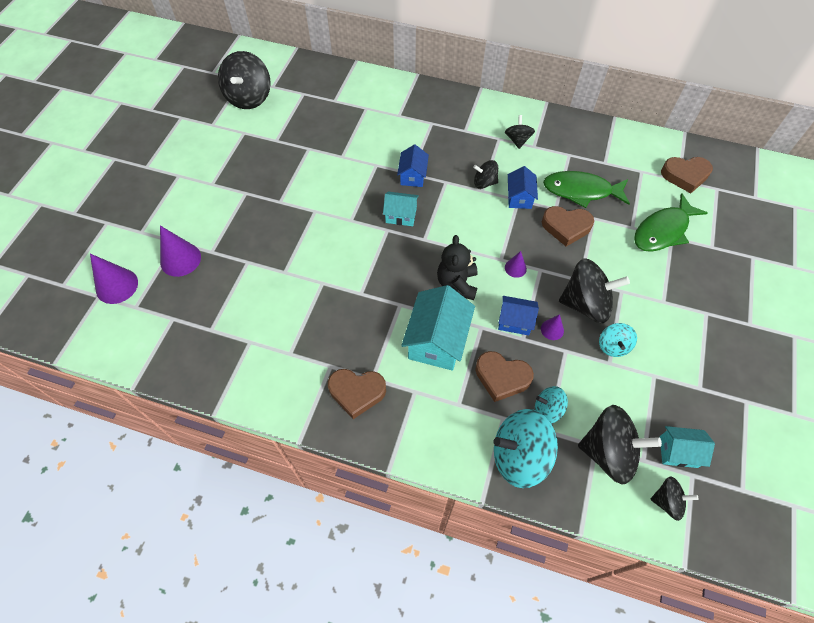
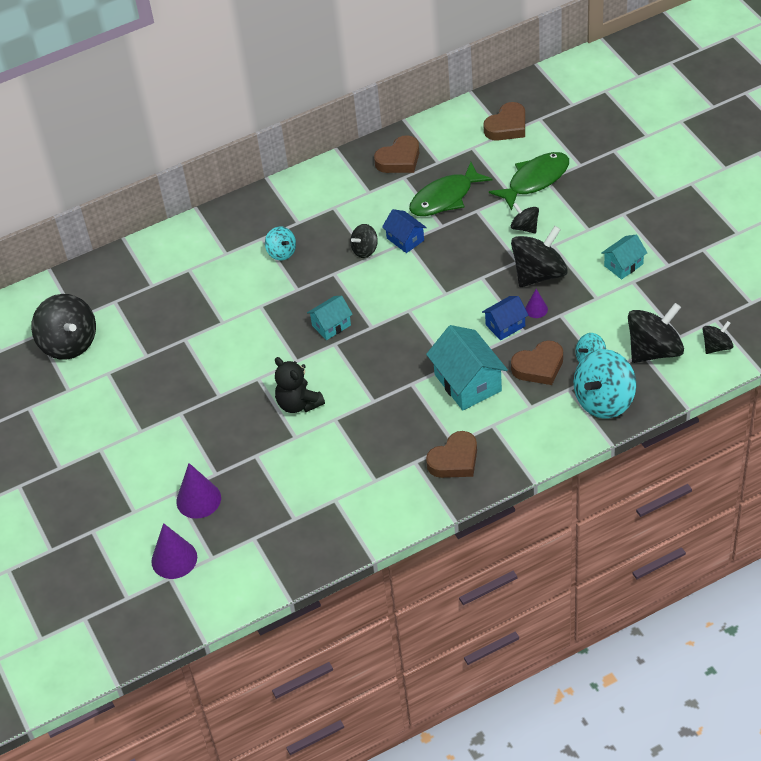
camera: 40 degrees left, 10 degrees down
blue house [397,144,429,187] -> none
black teddy bear [437,235,478,300] -> black teddy bear moved to [275,357,325,413]
black spinning top [505,115,535,149] -> black spinning top moved to [511,203,539,233]
purple cone [505,251,527,278] -> none
brown heart [542,206,594,246] -> brown heart moved to [374,135,419,173]
turquoise spinning top [599,323,637,357] -> turquoise spinning top moved to [265,226,296,260]
green fish [634,193,708,252] -> green fish turned 135 degrees counterclockwise [489,152,569,211]
turquoise house [660,426,715,468] -> turquoise house moved to [601,235,647,279]

